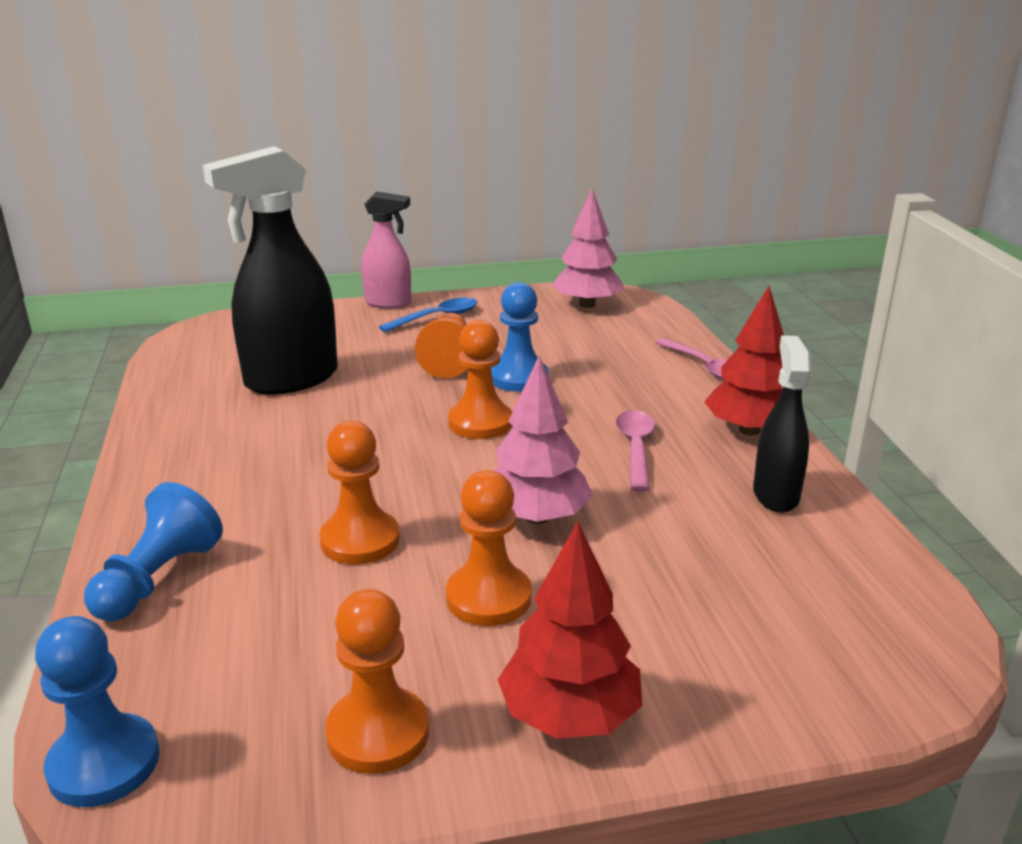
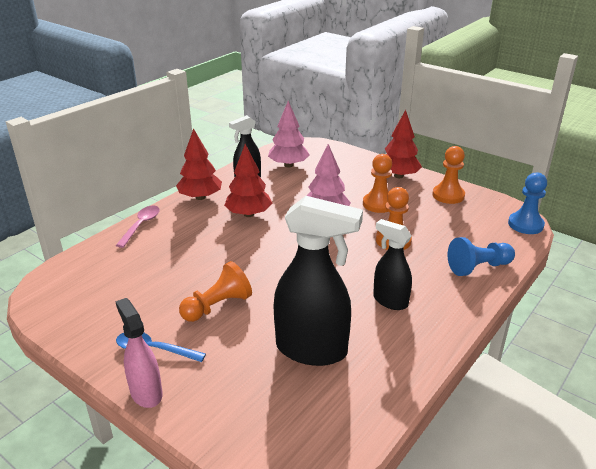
camera: 130 degrees left, 5 degrees up
orange pawn [448,320,512,439] -> none
blue pawn [491,282,548,392] -> none
pink tree [552,189,624,308] -> pink tree moved to [268,101,310,167]
pink spoon [616,410,655,492] -> red tree [224,144,272,217]
none -> black spray bottle [373,219,412,310]

